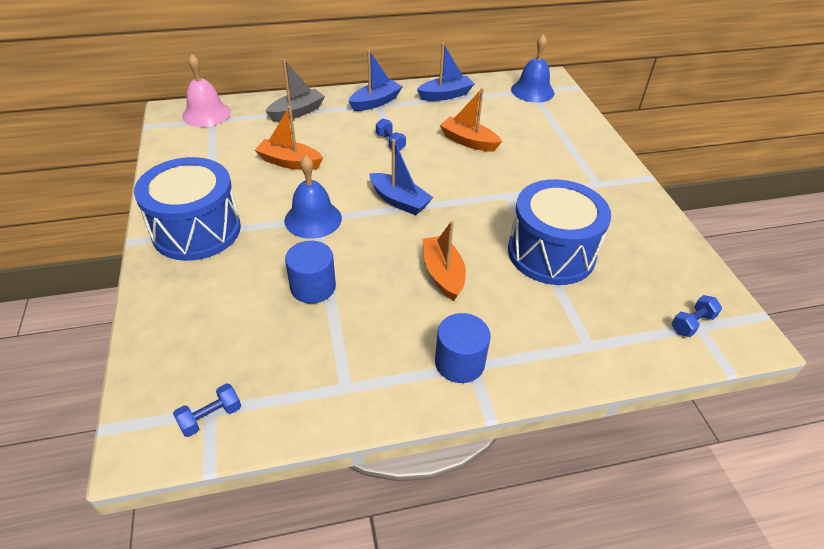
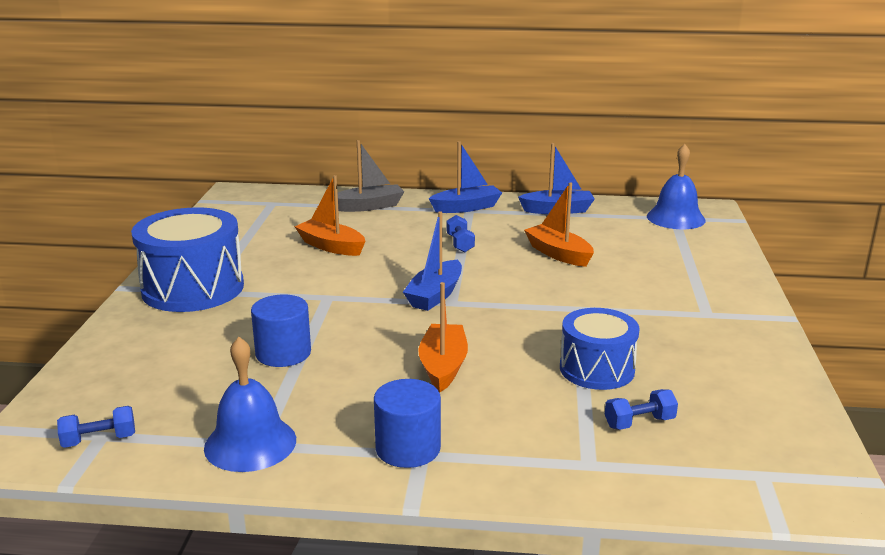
camera: 20 degrees right, 20 degrees down
pink bell [182,54,231,127] -> none
blue bell [284,155,342,239] -> blue bell moved to [204,337,296,472]
blue boat [369,139,433,215] -> blue boat turned 60 degrees clockwise [403,211,462,311]
blue drum [508,179,611,285] -> blue drum [560,308,640,390], size x0.63
blue dumbbell [672,295,722,337] -> blue dumbbell moved to [605,389,678,430]

